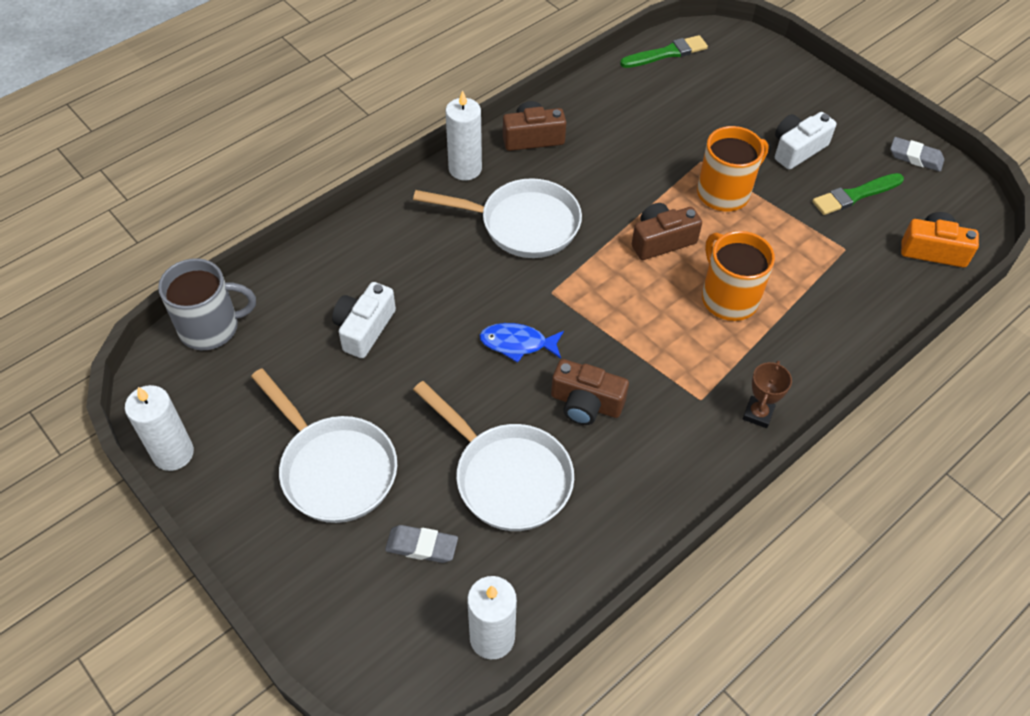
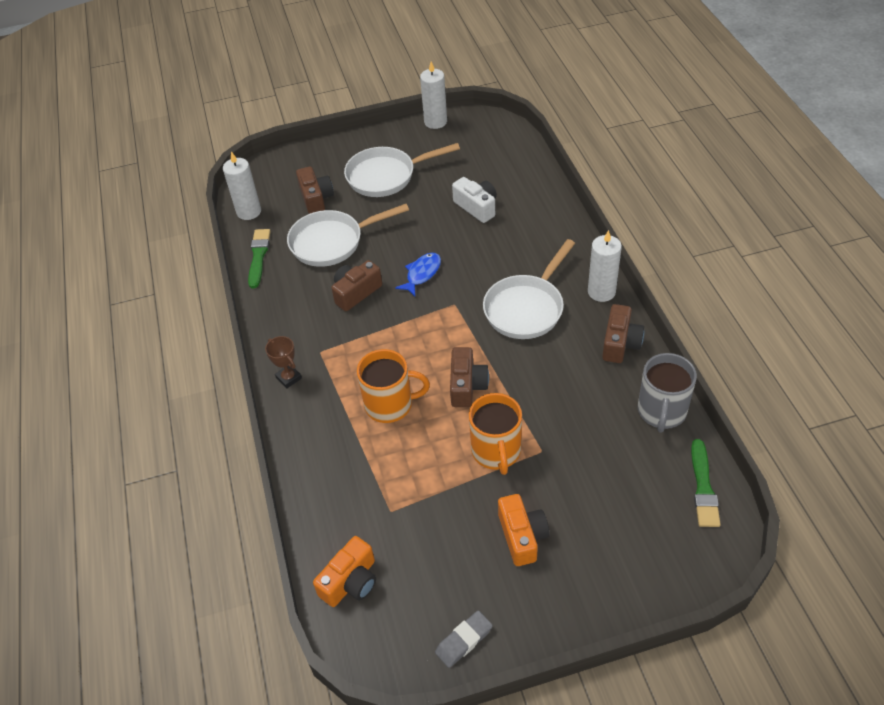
camera: 120 degrees right, 5 degrees down
grey mug [158,258,256,350] -> grey mug moved to [638,353,697,433]
grey eraser [385,525,458,563] -> brown camera [296,166,334,214]
white camera [775,112,836,170] -> orange camera [498,494,549,566]
green brush [812,173,904,215] -> green brush moved to [248,229,271,288]

